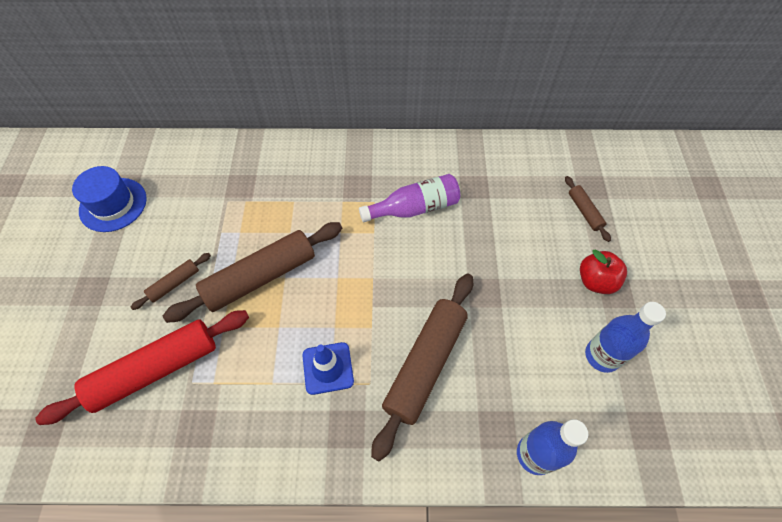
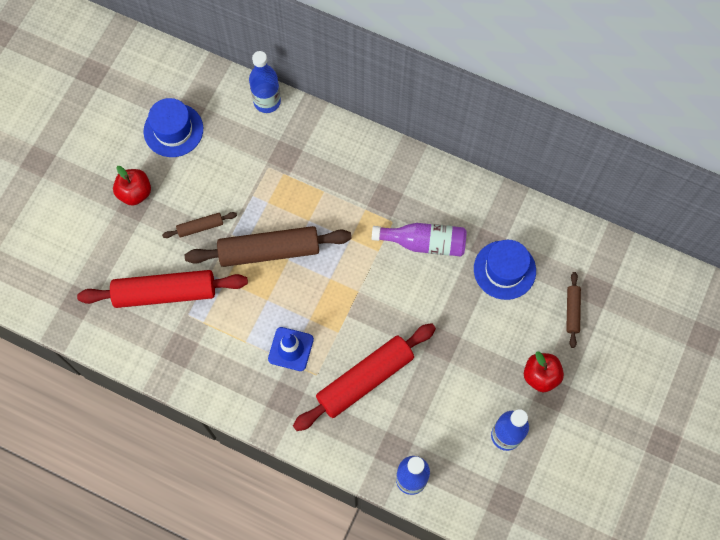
camera: 25 degrees right, 10 degrees up
brown rolling pin [371,274,473,461] -> red rolling pin [293,323,436,431]
none -> red apple [113,166,151,206]
none -> blue bottle [249,51,281,113]
none -> blue hat [474,240,536,300]

